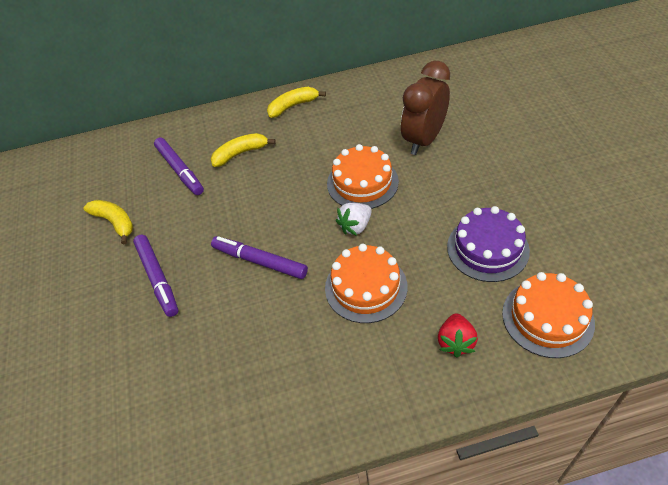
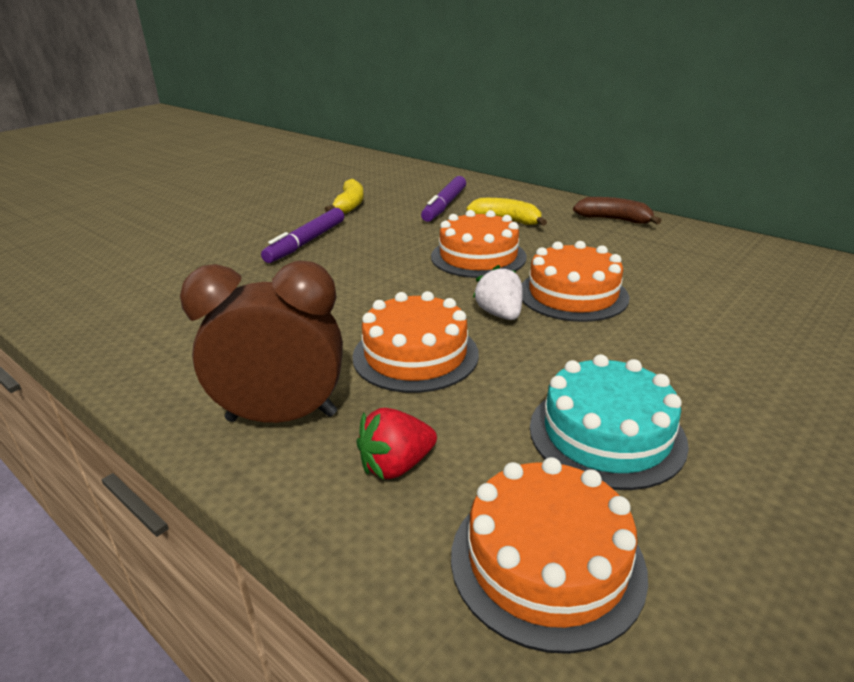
camera: 50 degrees right, 20 degrees down
purple marker [211,236,308,279] -> none
yellow banana [267,87,326,118] -> brown banana [573,197,662,224]
white strawberry [336,203,372,236] -> white strawberry turned 60 degrees clockwise [473,265,523,320]
brown clock [401,61,450,155] -> brown clock moved to [180,261,343,423]
purple cake [447,206,530,282] -> turquoise cake [530,354,689,490]
none -> orange cake [431,210,527,278]

